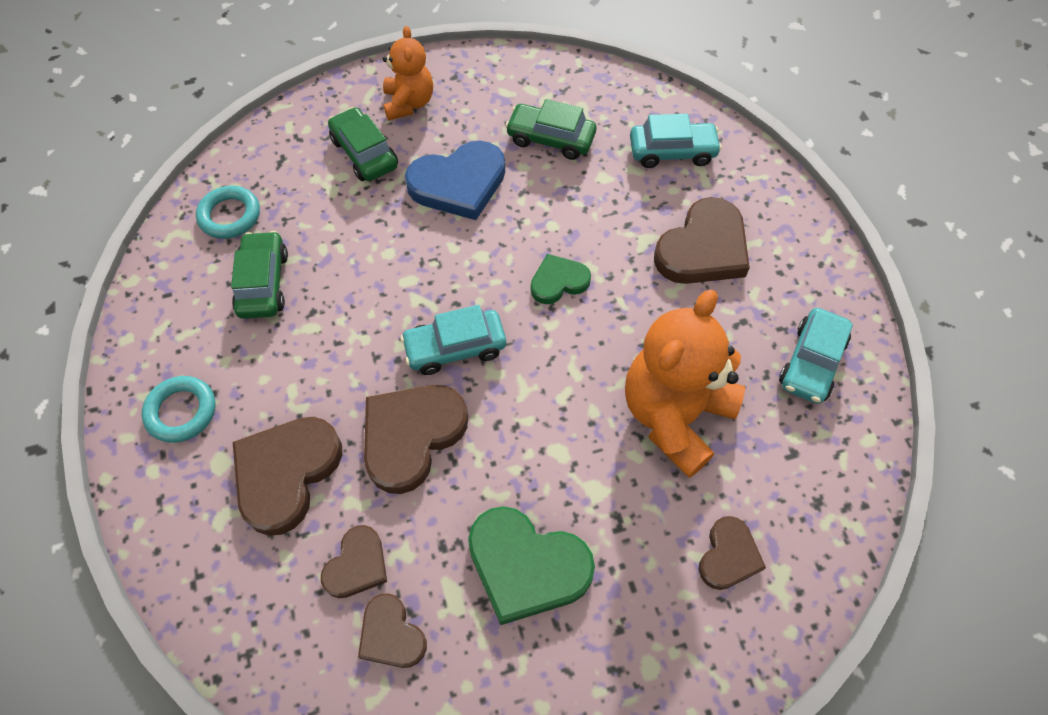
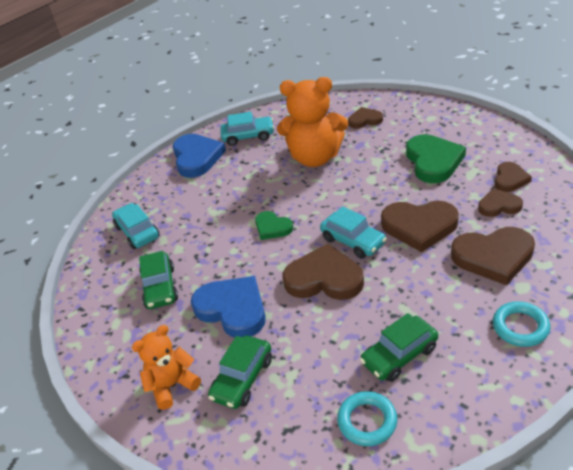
camera: 115 degrees left, 20 degrees down
brown heart [654,197,750,284] -> brown heart moved to [283,243,364,300]
none -> blue heart [173,134,226,178]

